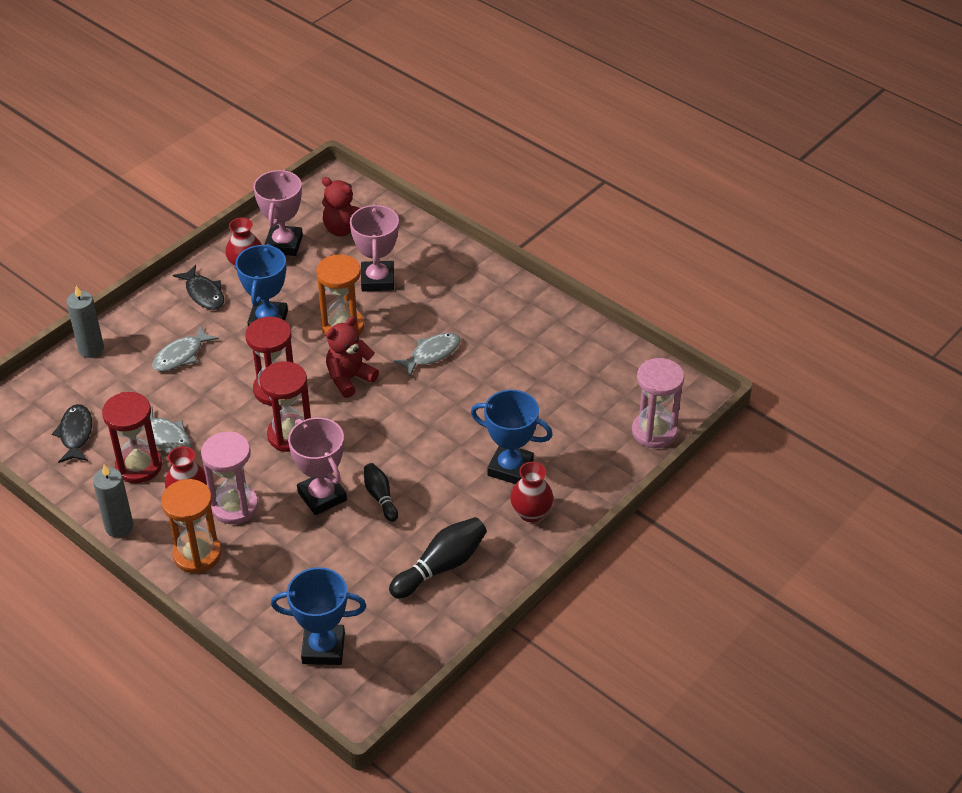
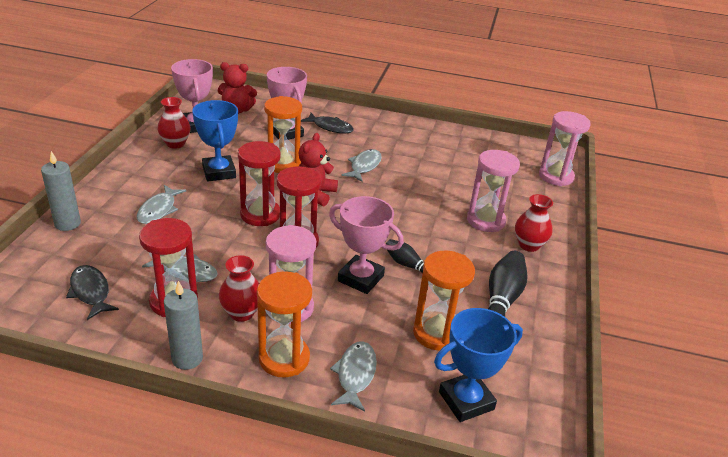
camera: 30 degrees left, 10 degrees down
black fish [173,265,224,310] -> black fish moved to [301,113,354,133]
blue trophy [471,390,553,484] -> pink hourglass [467,150,520,232]
none -> grey fish [330,341,377,411]
none -> orange hourglass [413,251,475,351]

